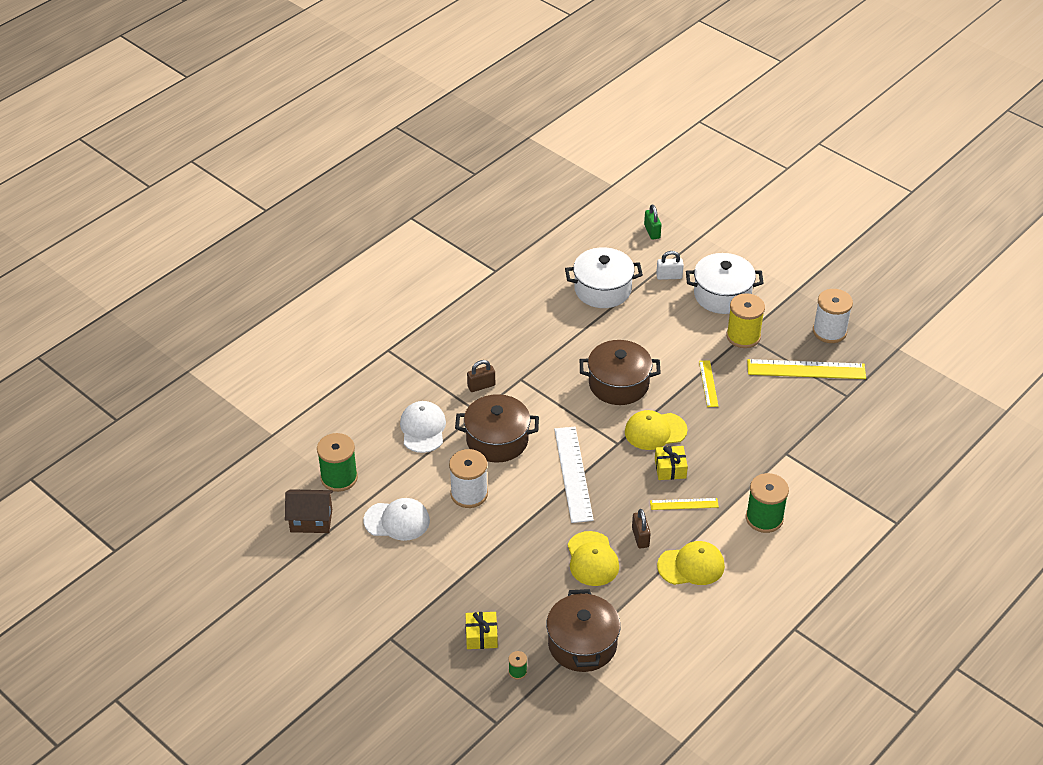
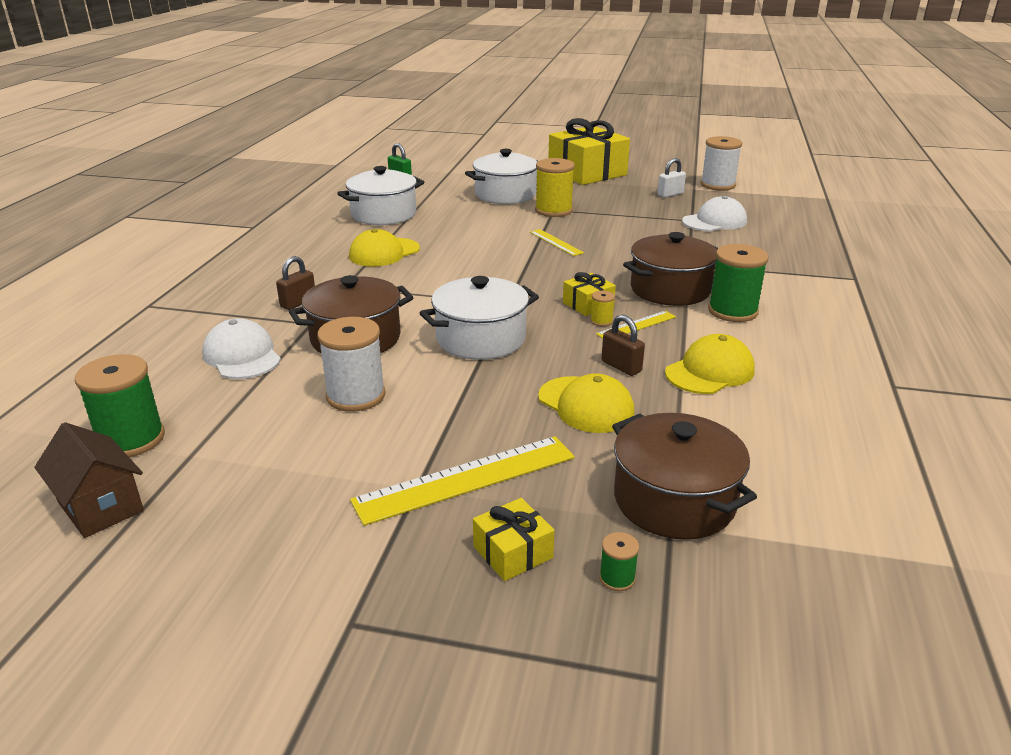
camera: 30 degrees left, 15 degrees down
brown house [285,489,333,533] -> brown house turned 75 degrees clockwise [34,422,144,538]
white cap [364,498,430,541] -> white cap moved to [682,196,747,231]
white ruler [554,427,594,523] -> white pot [420,276,539,360]
brown pot [580,340,661,405] -> brown pot moved to [623,232,718,306]
yellow cap [625,410,688,450] -> yellow cap moved to [349,229,420,267]
white padlock [656,251,684,280] -> white padlock moved to [657,158,686,198]
yellow ruler [747,359,866,379] -> yellow ruler moved to [350,436,575,526]
white spool [813,289,853,343] -> white spool moved to [701,136,742,191]
none -> yellow gift [548,118,630,185]
none -> yellow spool [590,291,615,326]

